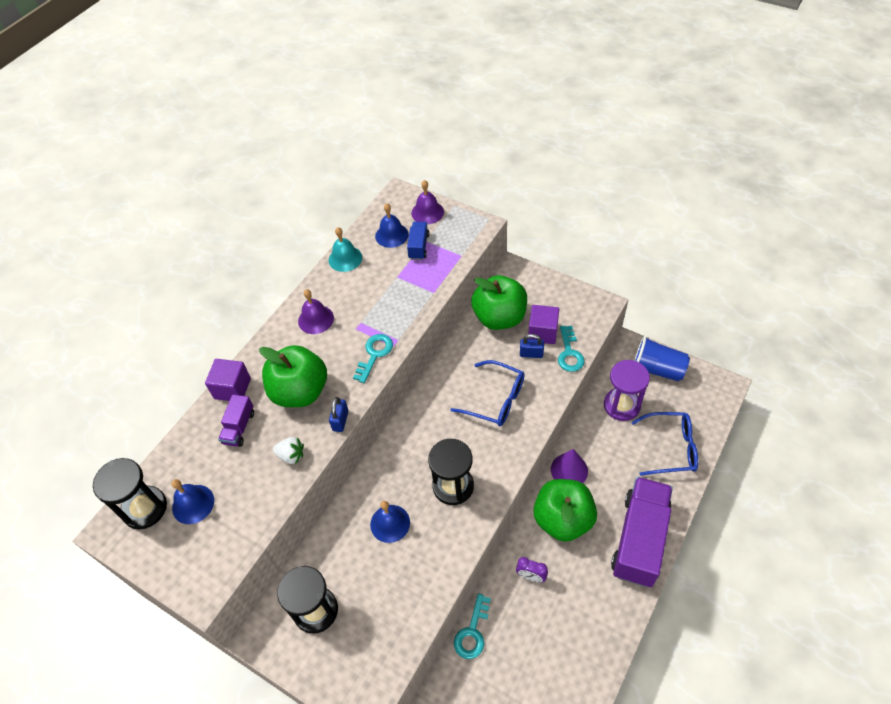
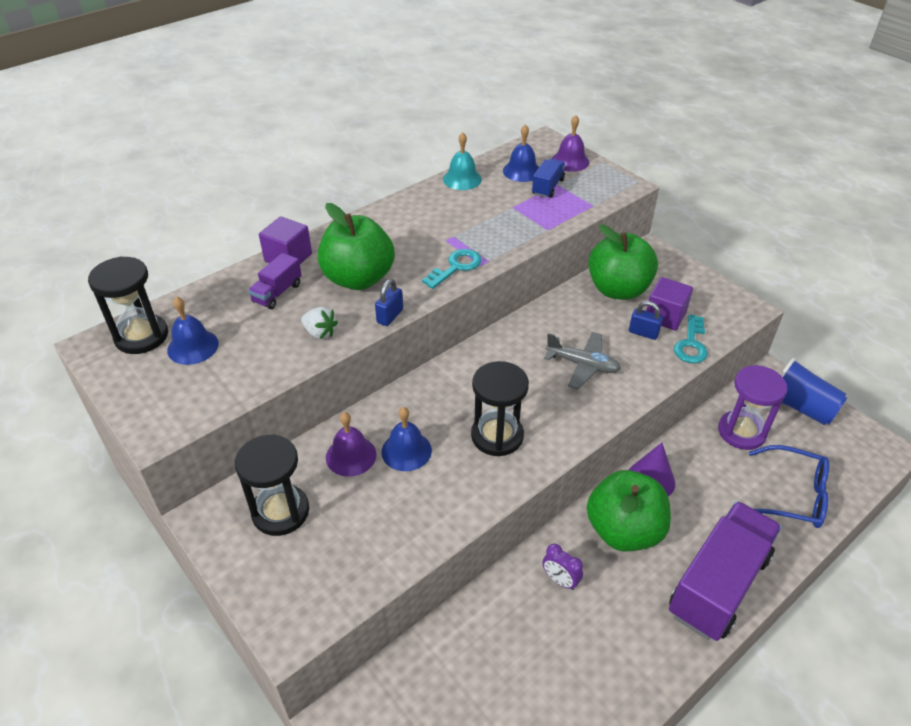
camera: 15 degrees right, 10 degrees down
purple bell [298,289,334,334] -> purple bell moved to [326,412,376,477]
blue glasses [451,360,525,426] -> grey plane [544,332,621,389]
turquoise key [454,593,491,659] -> none

